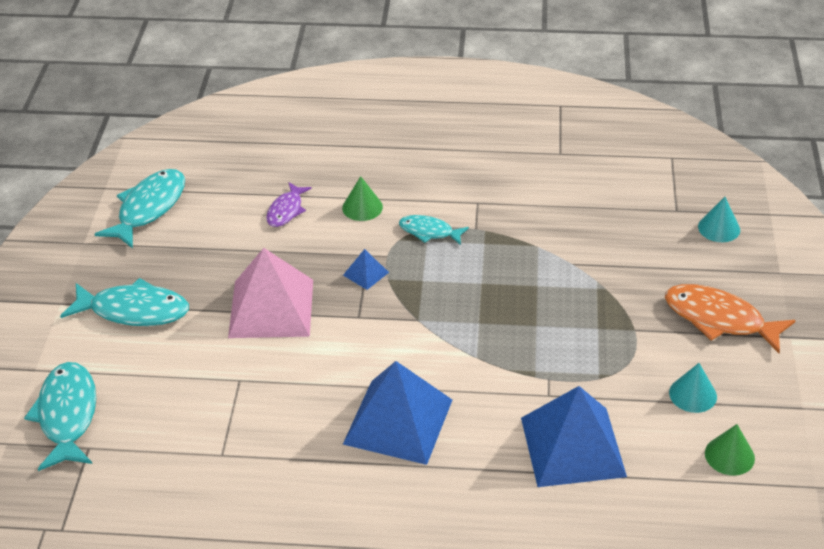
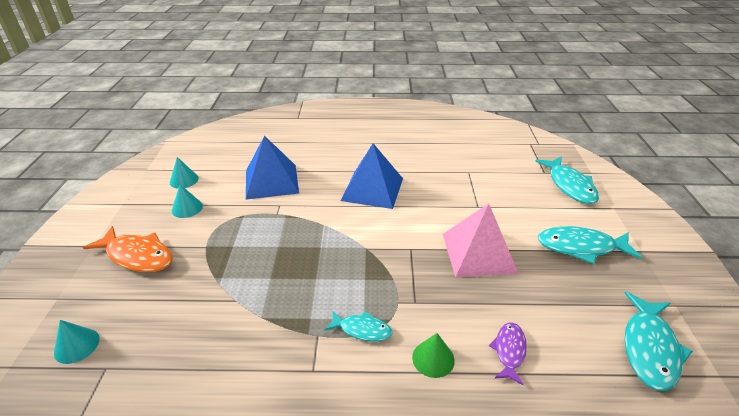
camera: 175 degrees right, 5 degrees down
blue pyramid [343,249,389,290] -> none
green cone [705,424,755,476] -> turquoise cone [170,157,199,189]

